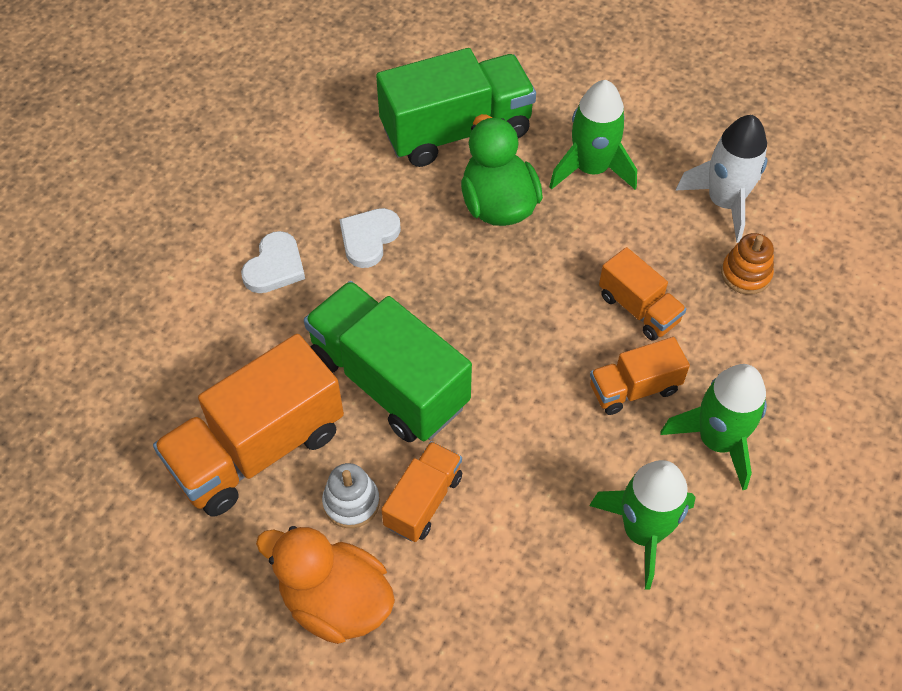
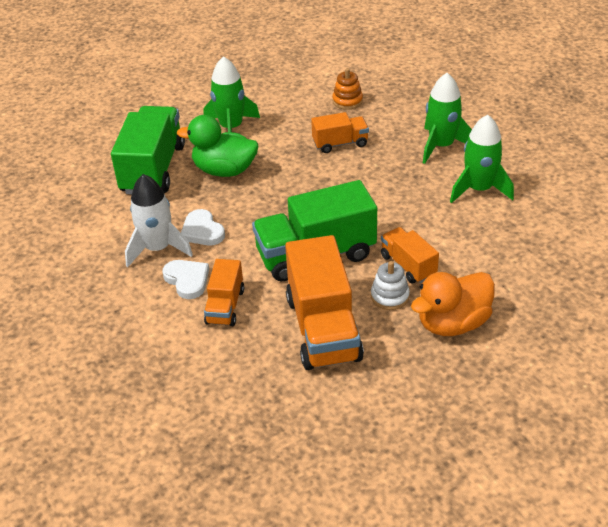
camera: 60 degrees left, 15 degrees down
orange truck [590,337,690,415] -> orange truck moved to [204,259,244,326]
white rocket [676,115,768,243] -> white rocket moved to [125,174,193,267]

